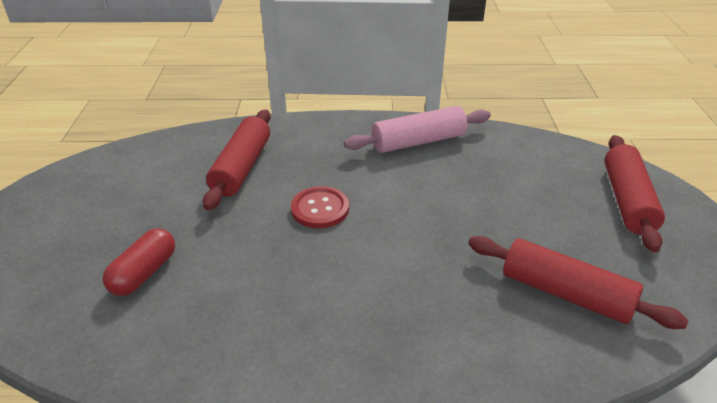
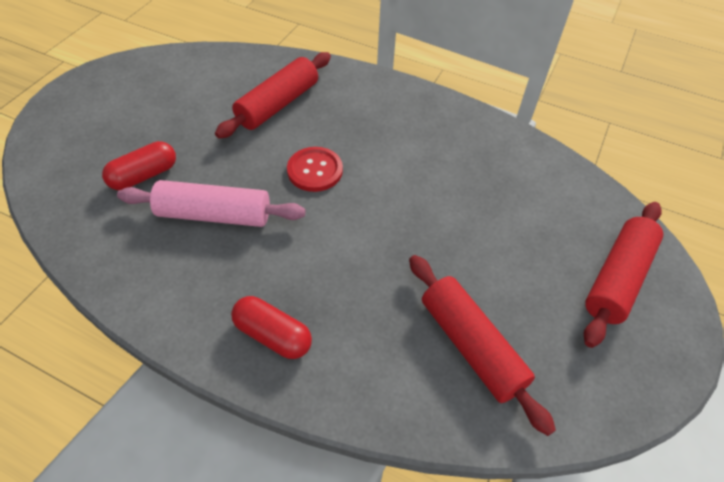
camera: 25 degrees right, 15 degrees up
pink rolling pin [344,106,491,153] -> pink rolling pin moved to [117,180,306,227]
none -> red capsule [231,296,312,359]

